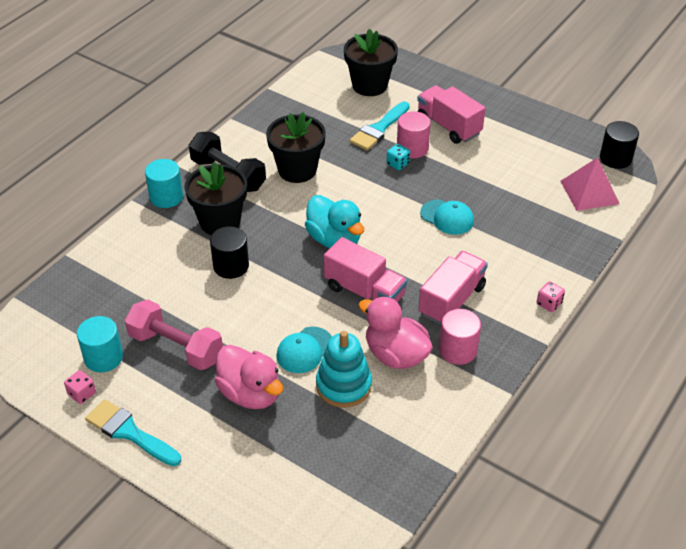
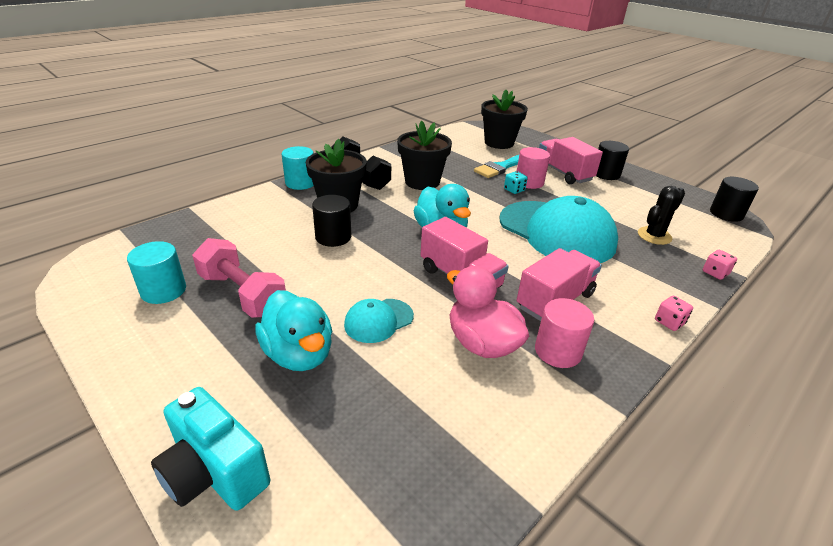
camera: 10 degrees right, 10 degrees down
pink dice [64,370,96,404] -> pink dice moved to [703,250,737,280]
turquoise brush [85,399,181,466] -> none
pink duck [215,345,283,409] -> turquoise duck [255,290,332,371]
turquoise stacking toy [316,331,372,408] -> none
turquoise cap [420,200,474,235] -> turquoise cap [500,196,618,263], size x2.18
pink pyramid [560,157,620,211] -> none
none -> turquoise camera [151,387,270,511]
none -> black cylinder [596,141,629,180]
none -> black cactus [638,186,685,245]

